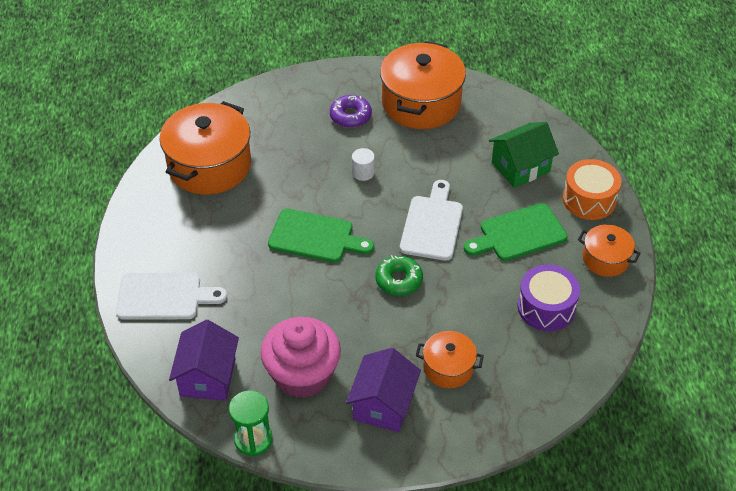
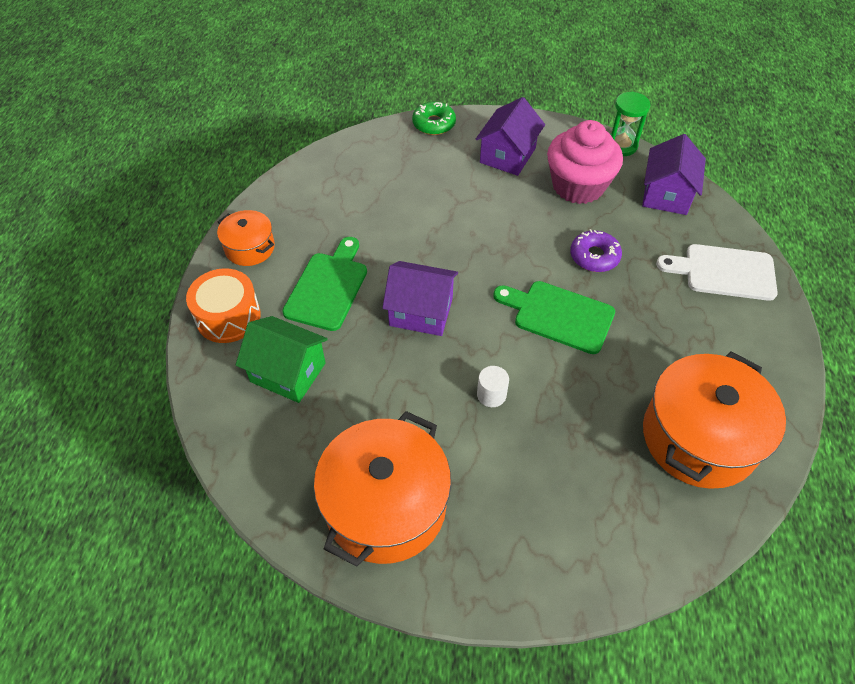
camera: 170 degrees left, 5 degrees up
purple donut [330,95,372,128] -> purple donut moved to [570,229,622,272]
green donut [375,255,423,296] -> green donut moved to [412,102,456,135]
white cutting board [400,180,463,261] -> purple house [382,261,458,336]
orange pot [416,331,484,388] -> none
green cutting board [464,203,568,261] -> green cutting board turned 60 degrees counterclockwise [282,237,367,331]
green house [489,122,559,188] -> green house turned 45 degrees clockwise [236,316,328,403]
purple drum [518,264,580,331] -> none

